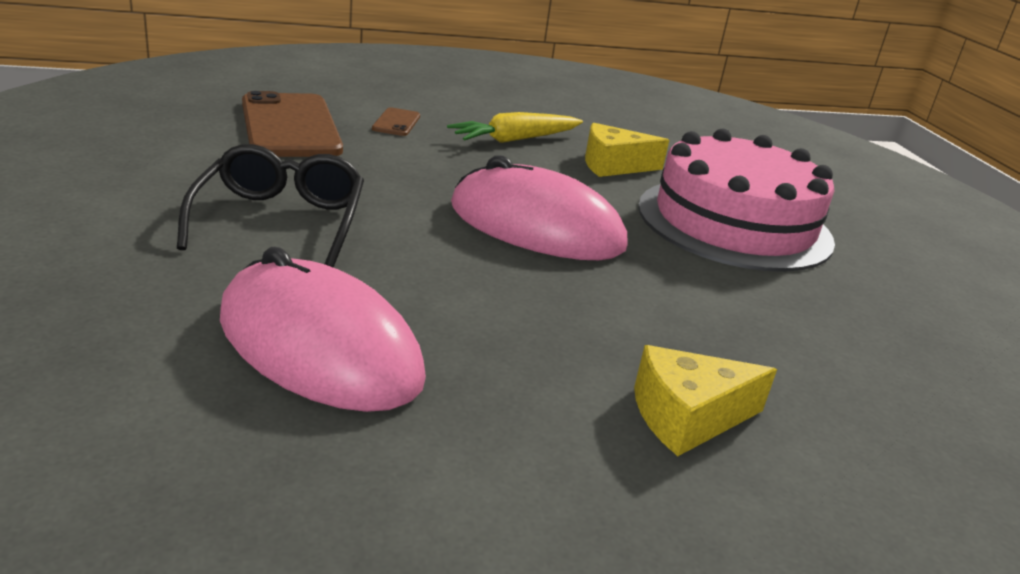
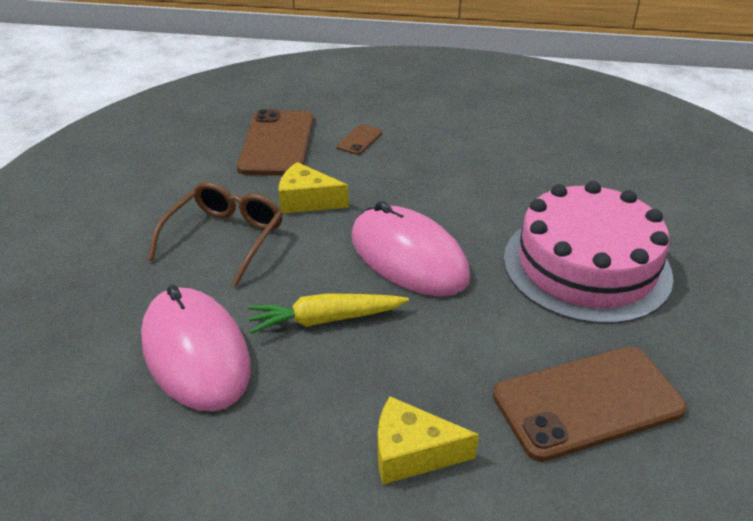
camera: 25 degrees right, 10 degrees up
black glasses [177,144,364,267] -> brown glasses [148,182,283,286]
yellow carrot [447,112,583,143] -> yellow carrot moved to [247,293,409,334]
yellow cheese [585,123,669,177] -> yellow cheese moved to [279,162,349,213]
none -> brown phone [493,346,687,462]

